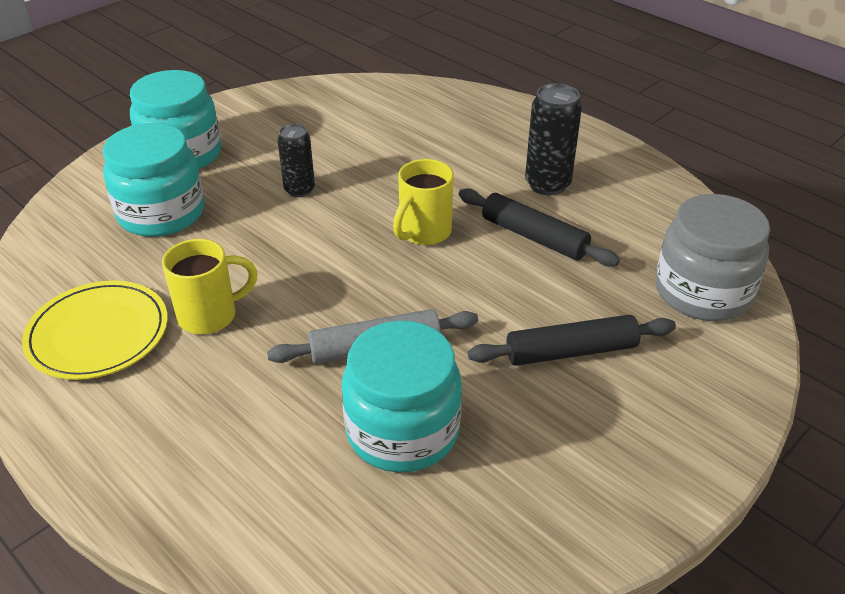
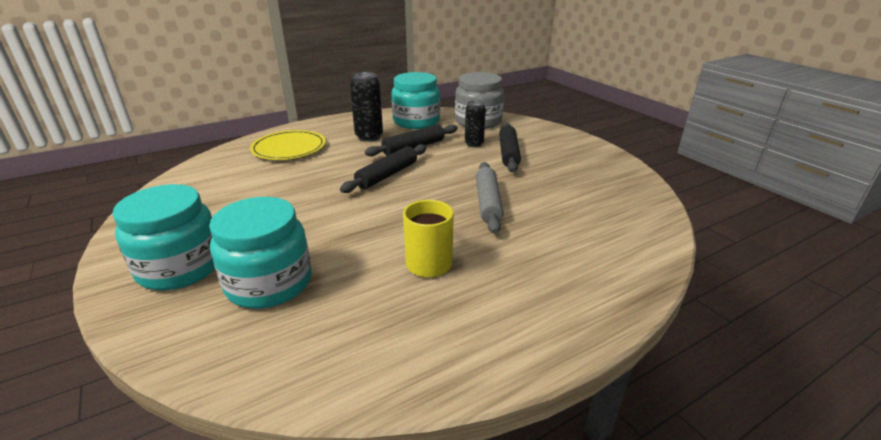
camera: 75 degrees left, 10 degrees down
yellow plate [22,281,168,380] -> yellow plate moved to [250,130,326,160]
black can [277,124,315,197] -> black can moved to [465,101,486,147]
turquoise jar [342,321,462,473] -> turquoise jar moved to [392,72,440,129]
yellow mug [393,159,454,245] -> black rolling pin [340,144,427,193]

